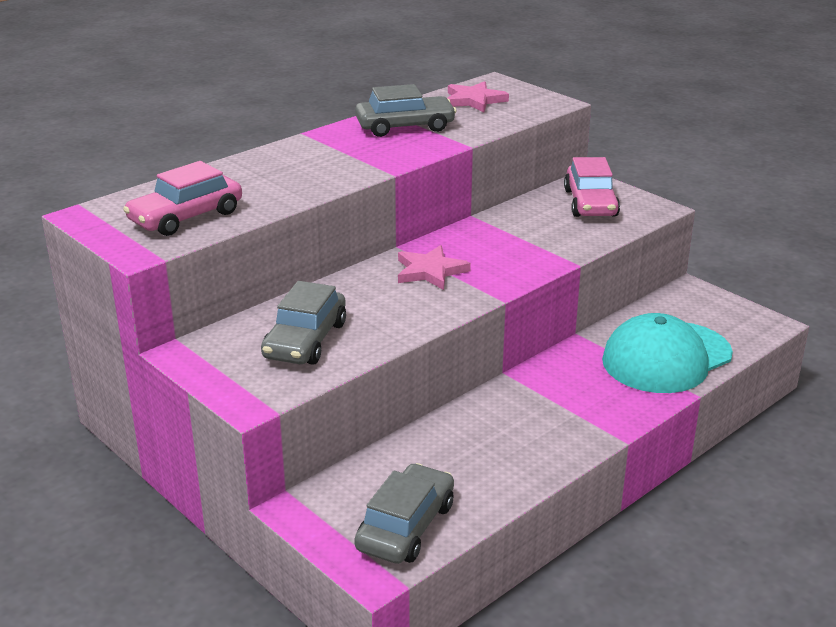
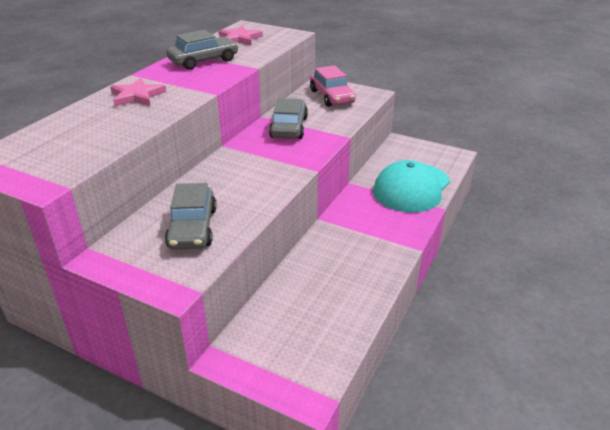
camera: 20 degrees left, 5 degrees up
pink car [123,161,242,236] -> none
grey car [354,463,454,564] -> grey car moved to [269,98,308,139]
pink star [398,245,471,290] -> pink star moved to [110,78,167,106]

